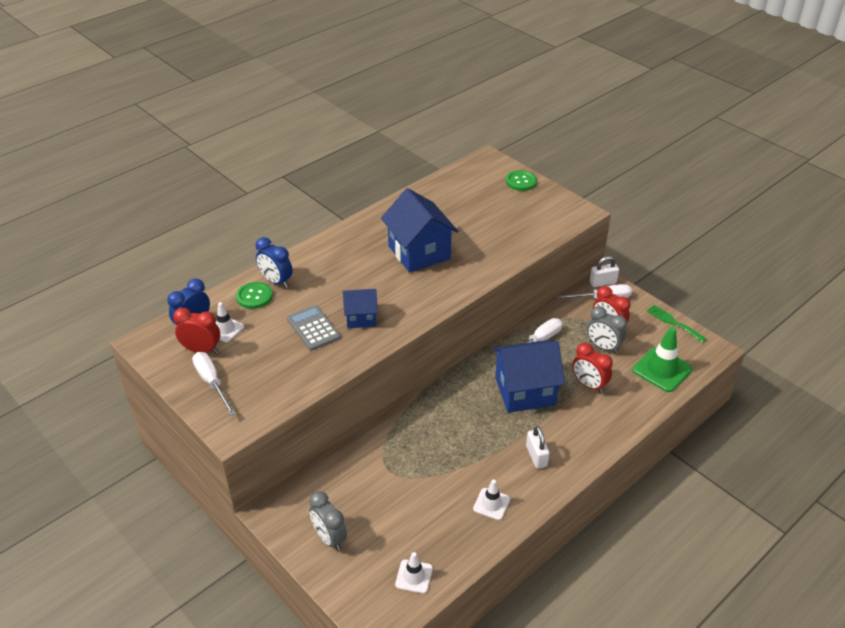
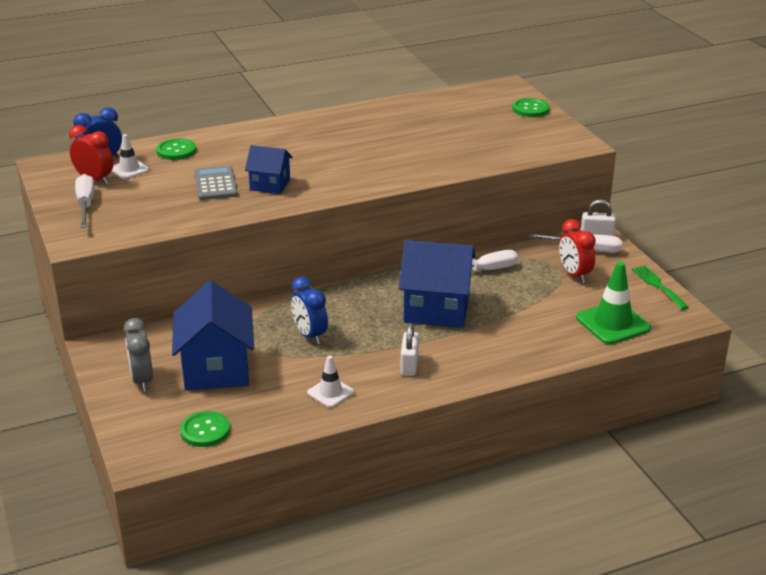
camera: 20 degrees right, 10 degrees down
blue clock [255,237,293,288] -> blue clock moved to [291,277,328,344]
blue house [381,188,458,273] -> blue house moved to [172,281,254,391]
white traffic cone [395,552,433,594] -> green button [180,411,230,447]
red clock [572,343,613,393] -> none
grey clock [587,306,627,354] -> none

